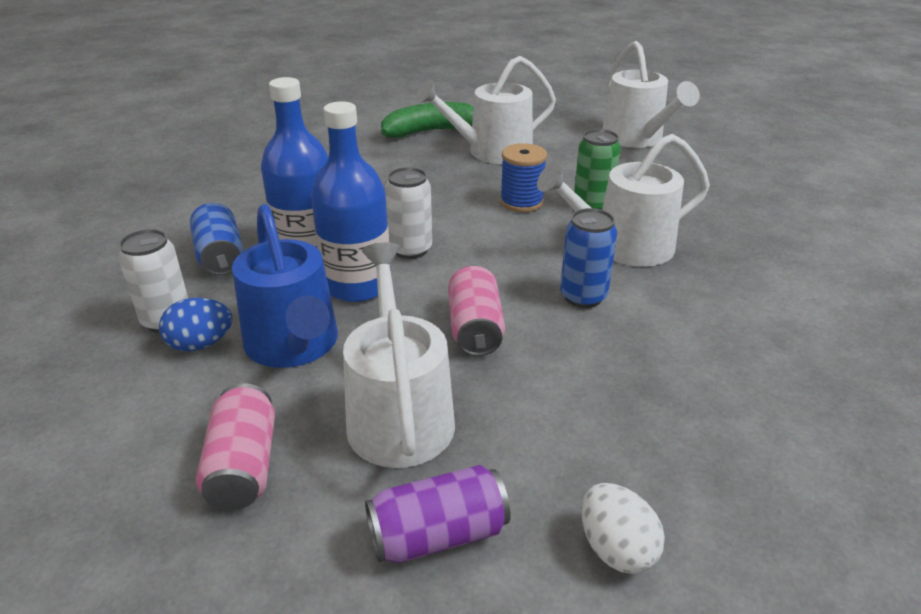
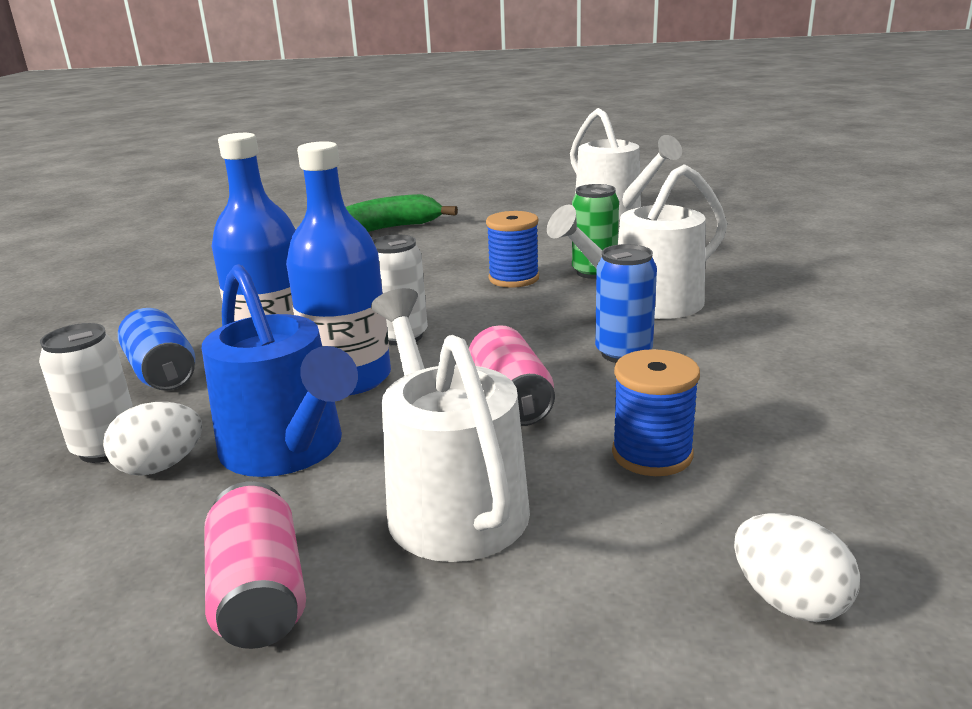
camera: 10 degrees left, 10 degrees down
blue egg [159,298,233,351] -> white egg [103,402,203,476]
purple can [365,465,511,563] -> none
white watering can [416,56,556,164] -> none
none -> blue spool [612,349,700,476]

